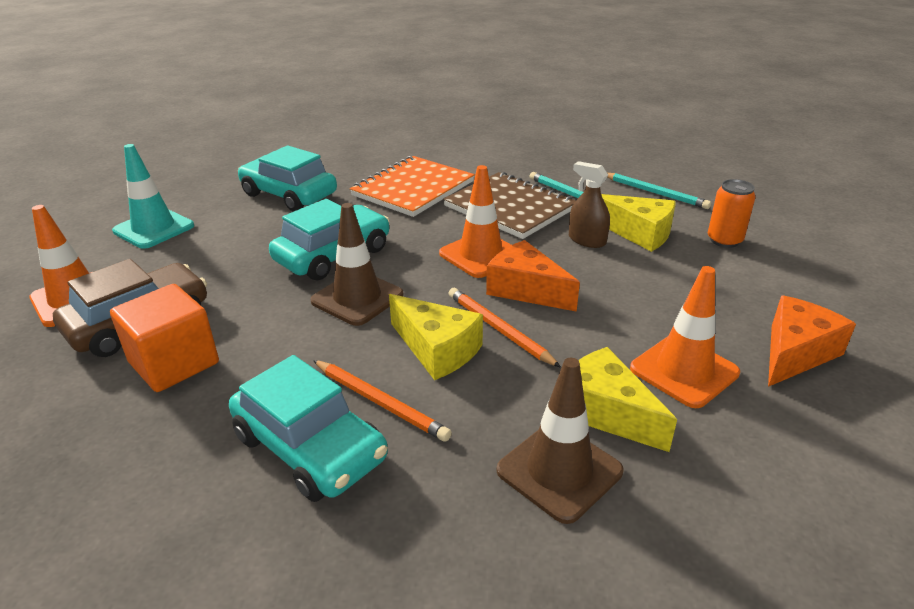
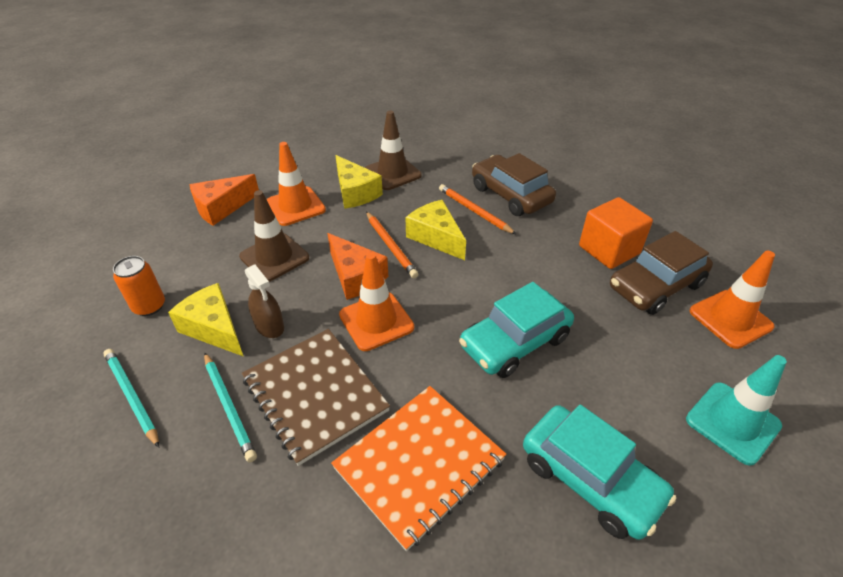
camera: 170 degrees left, 10 degrees up
turquoise car [229,355,388,502] -> brown car [472,153,556,216]
brown traffic cone [311,203,404,326] -> brown traffic cone moved to [239,190,309,282]

